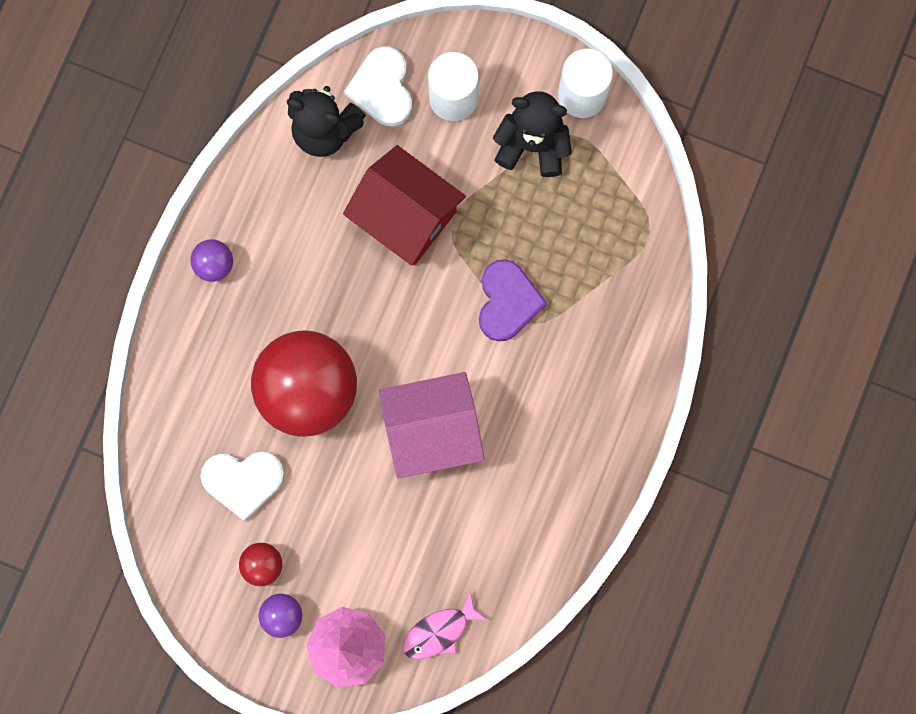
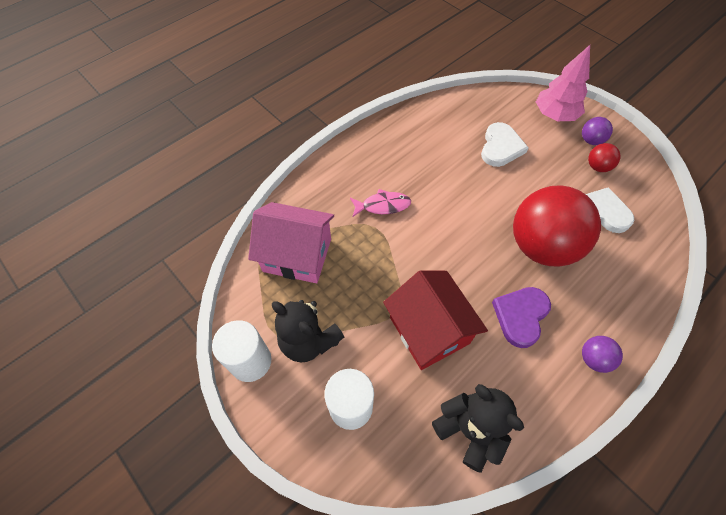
camera: 155 degrees left, 20 degrees down
white heart [344,46,412,126] -> white heart moved to [481,122,529,167]
pink house [379,372,485,479] -> pink house moved to [248,202,334,283]
pink fish [402,591,488,659] -> pink fish moved to [350,189,411,217]
purple heart [479,259,547,342] -> purple heart moved to [492,287,551,348]

